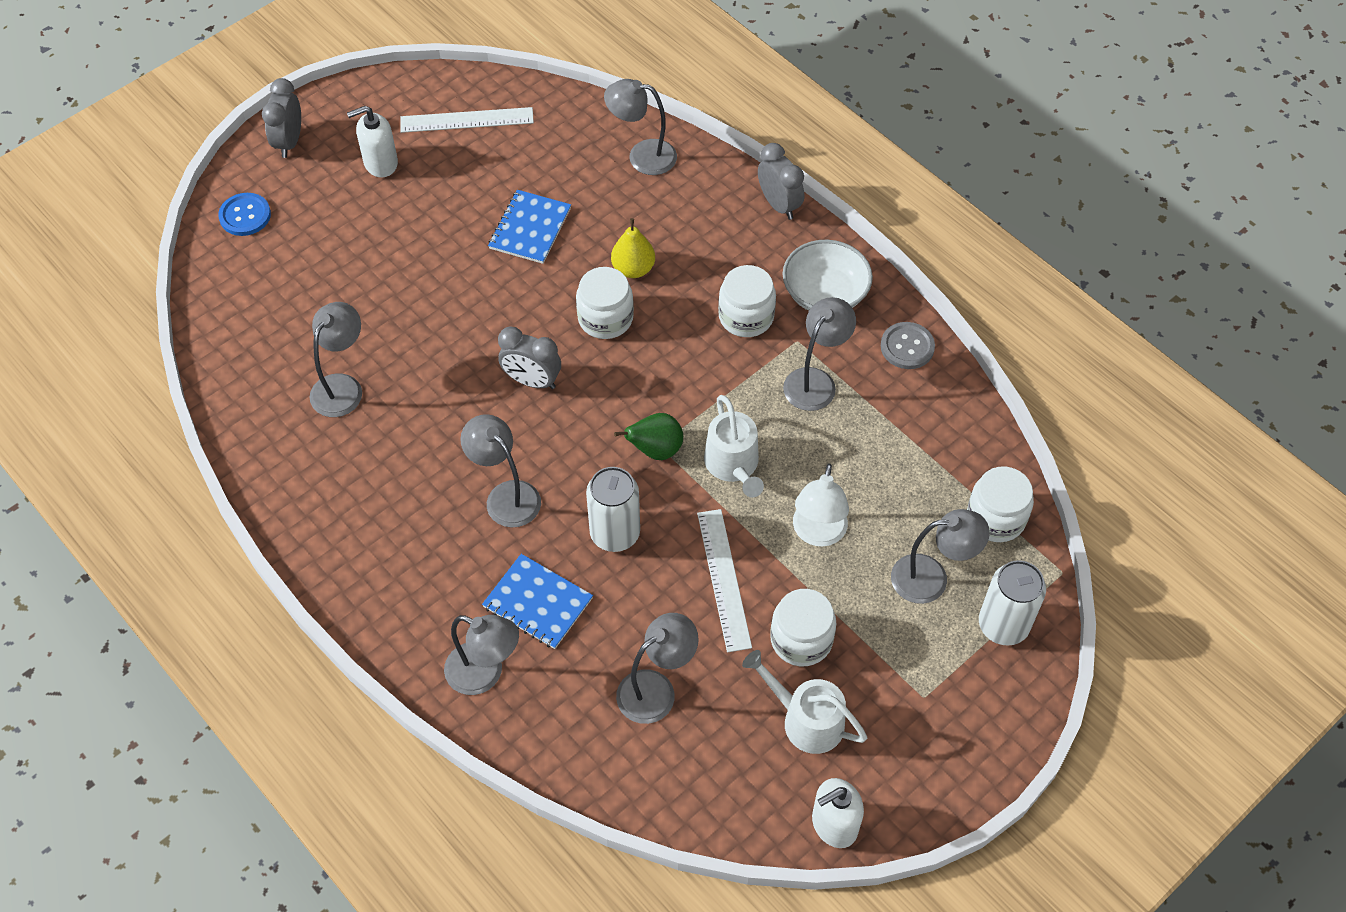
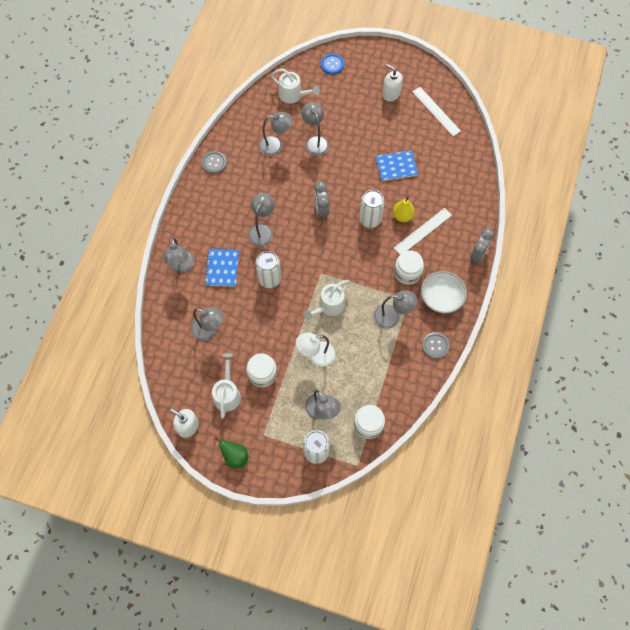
camera: 60 degrees right, 10 degrees up
grey clock [262,78,301,158] -> none
white jar [576,267,634,339] -> white can [359,190,385,228]
grey lamp [604,79,677,175] -> grey lamp moved to [301,102,329,156]
green pear [614,413,683,460] -> green pear moved to [215,437,248,468]
white ruler [697,509,752,652] -> white ruler moved to [394,208,452,255]
none -> grey button [202,151,227,174]
none -> white watering can [271,69,320,103]

